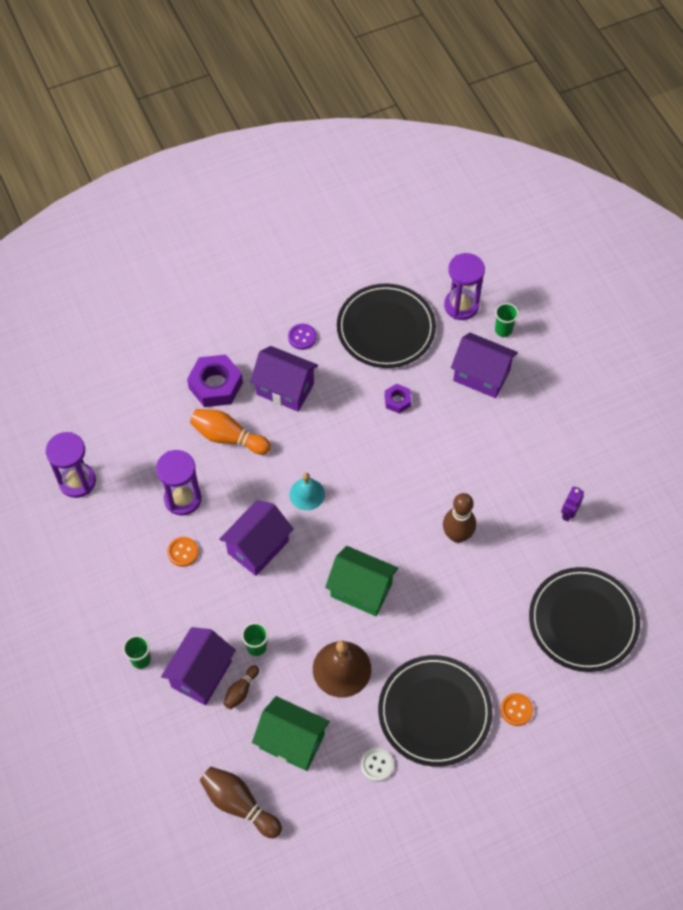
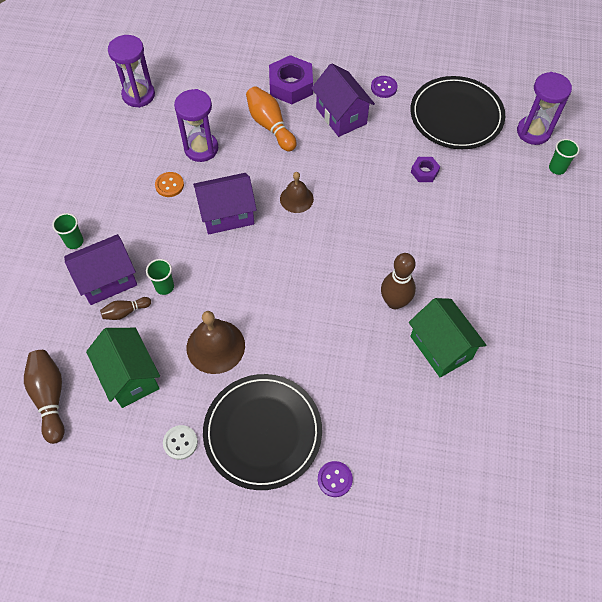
camera: 35 degrees right, 0 degrees up
turquoise bell [290,473,325,510] -> brown bell [280,172,314,213]
green house [325,546,398,616] -> green house moved to [409,298,486,377]
purple house [451,332,518,398] -> none
orange button [500,693,533,726] -> purple button [318,461,353,497]
black plate [529,567,640,672] -> none
purple robot [561,486,584,522] -> none

